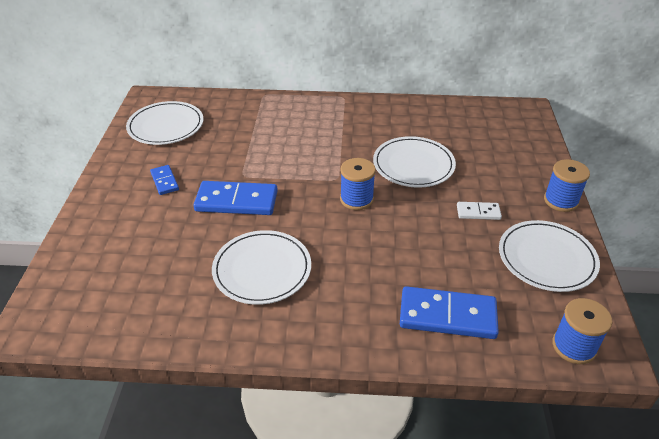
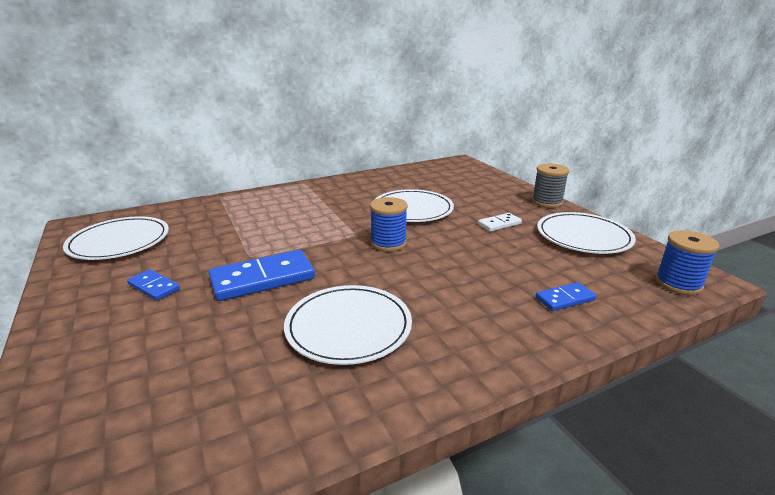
camera: 30 degrees left, 15 degrees down
blue domino [400,286,499,339] -> blue domino [536,282,596,311], size x0.53
blue spool [544,159,590,212] -> grey spool [532,163,569,208]

